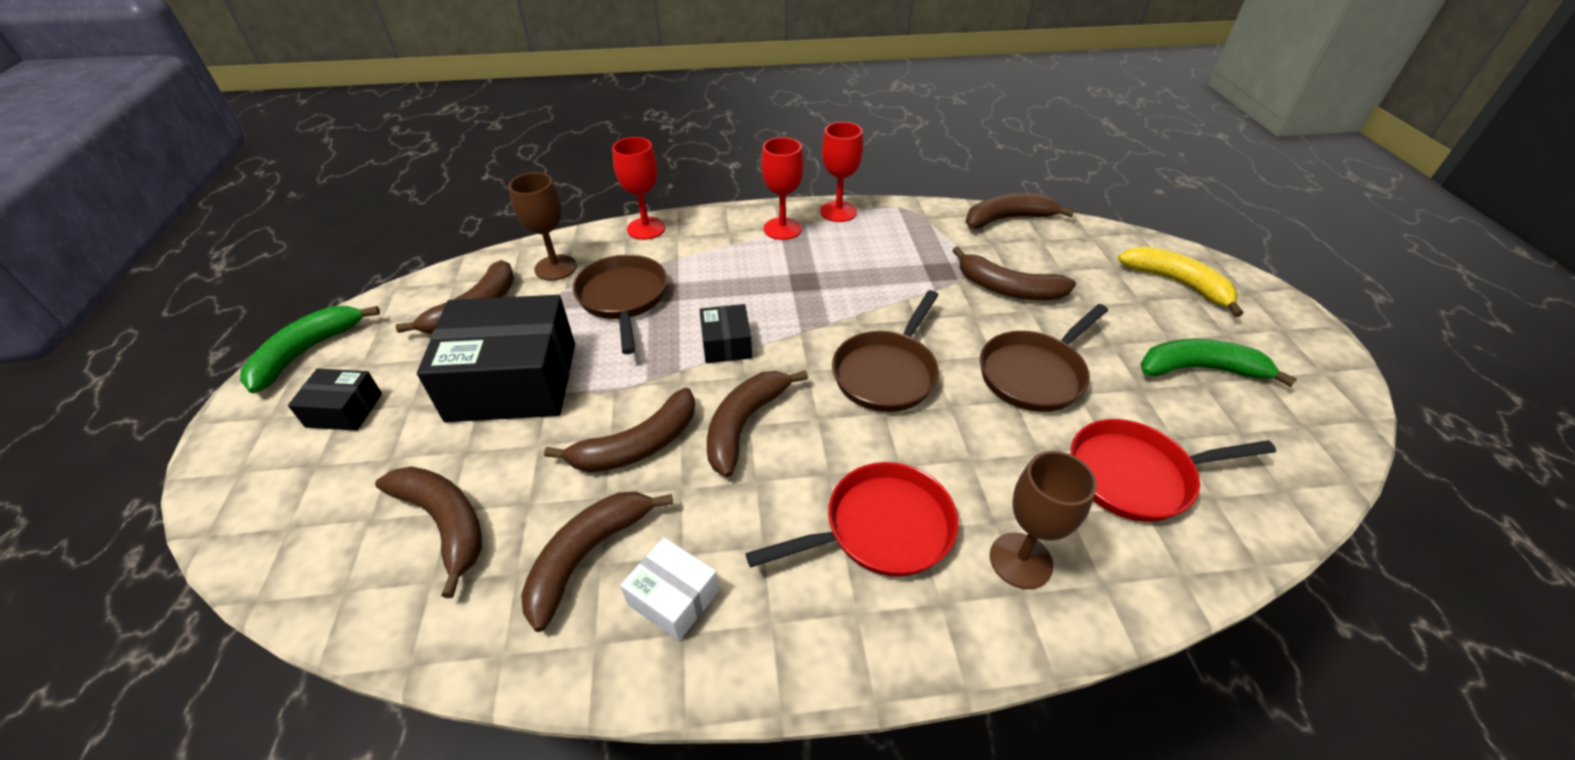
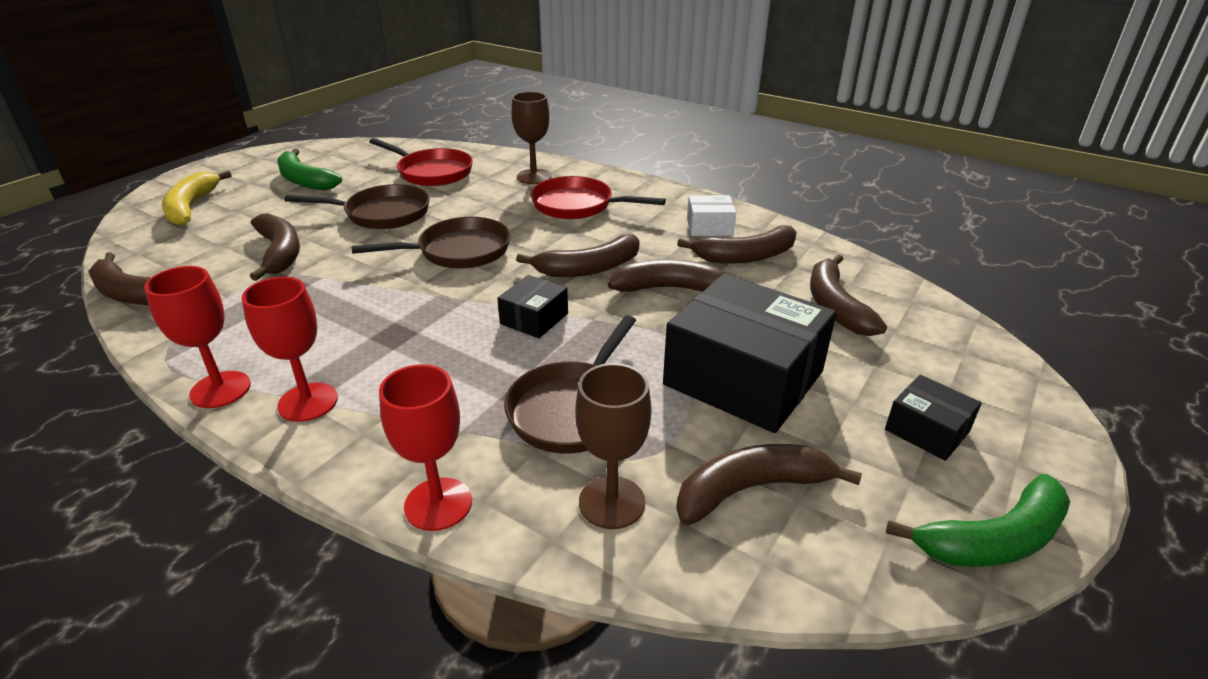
camera: 140 degrees left, 10 degrees down
white box [620,537,719,641] -> white box turned 75 degrees counterclockwise [687,195,736,236]

